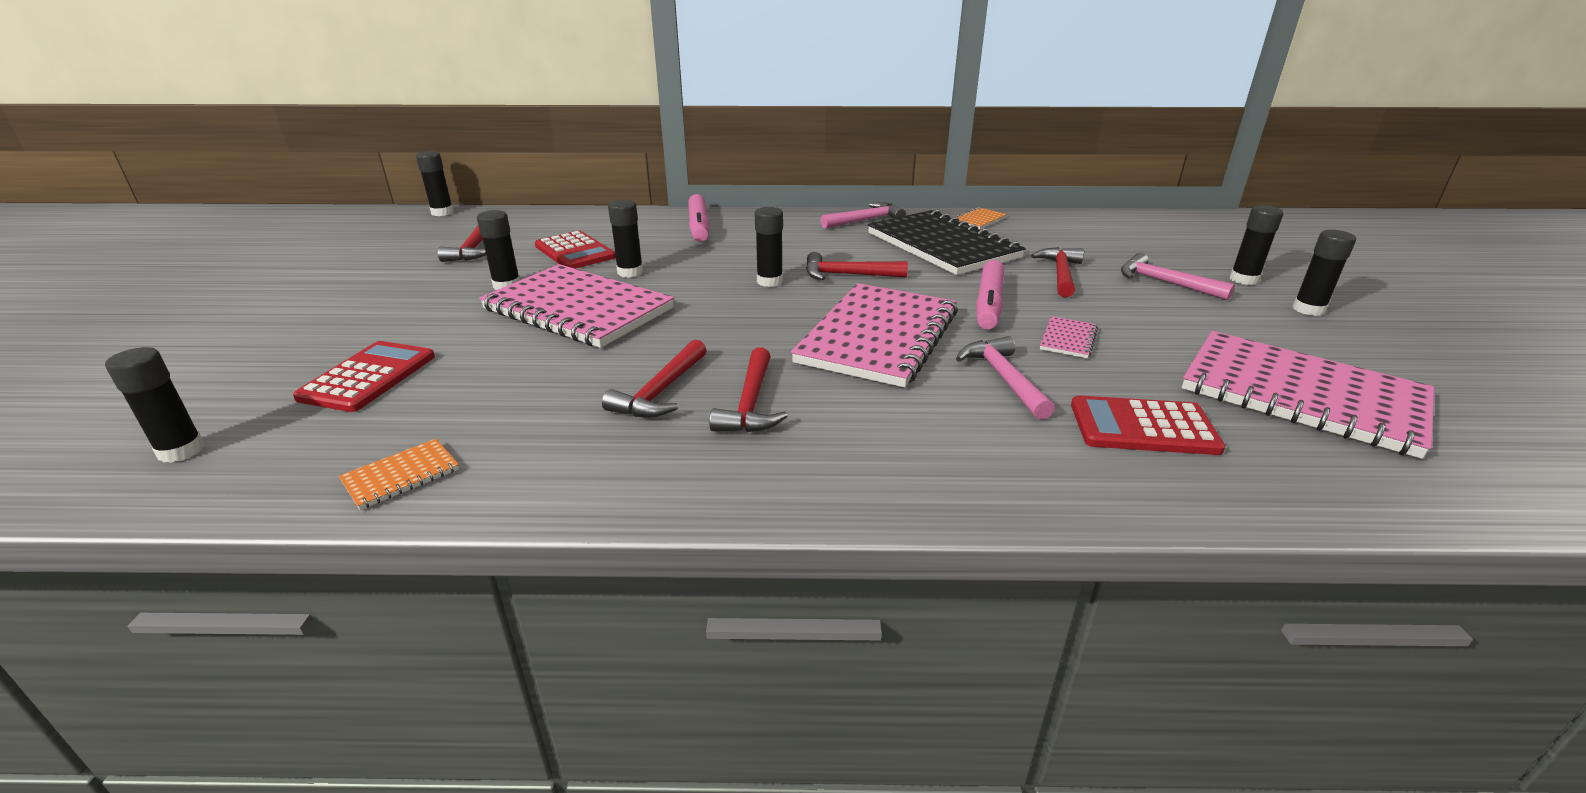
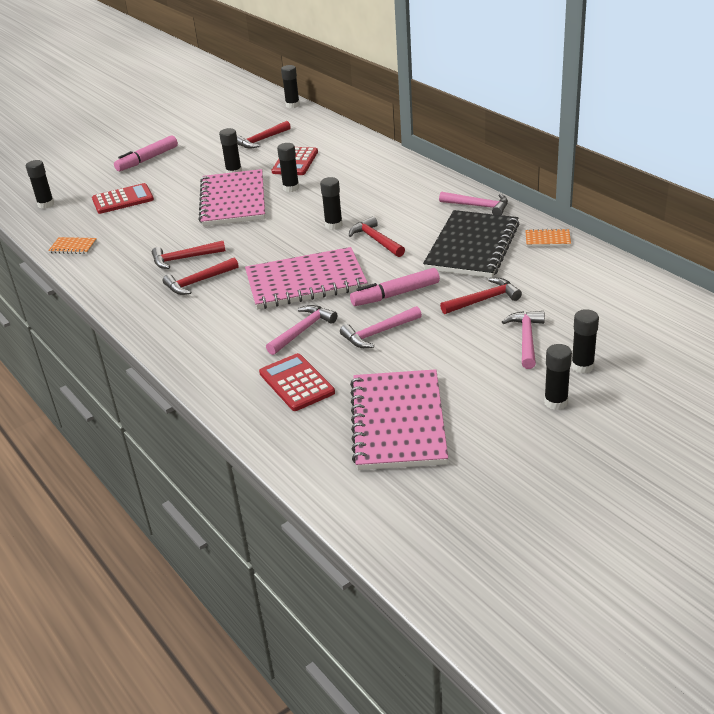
camera: 55 degrees right, 5 degrees up
pink marker [688,194,710,242] -> pink marker moved to [114,135,178,171]
pink notebook [1040,316,1098,358] -> pink hammer [340,306,422,348]

